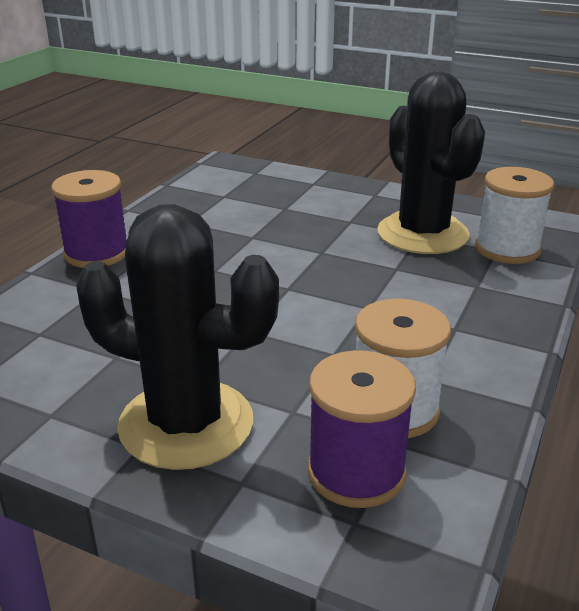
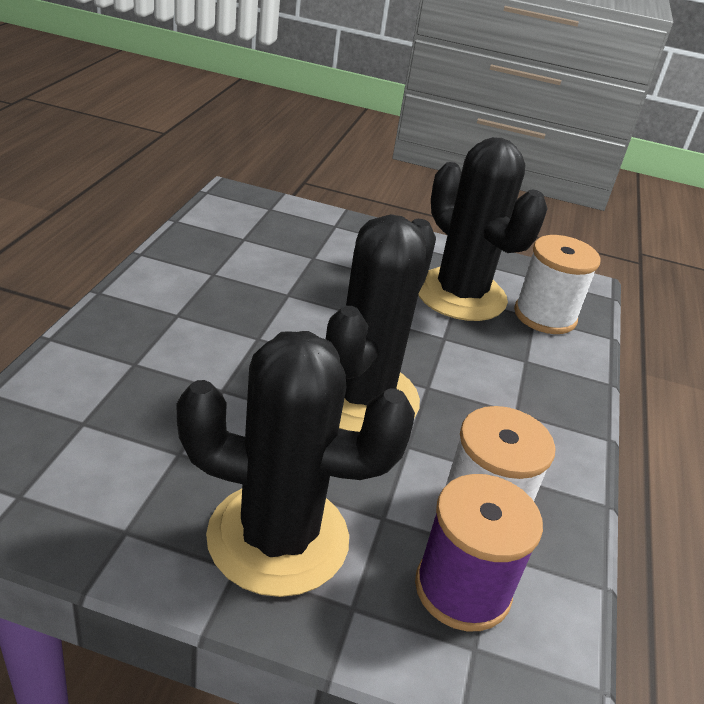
camera: 15 degrees left, 5 degrees up
purple spool [51,170,127,268] -> none
none -> black cactus [326,214,436,432]

